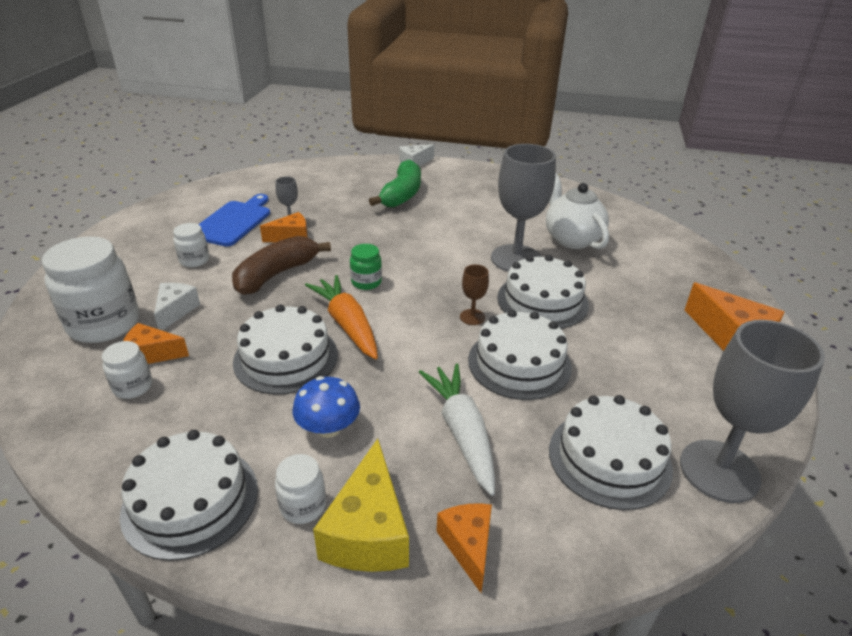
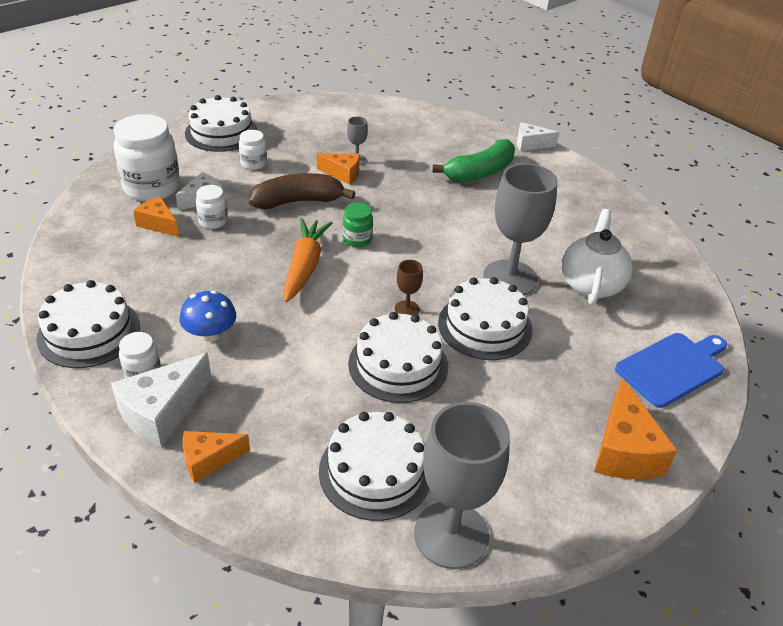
camera: 35 degrees right, 5 degrees up
white jar [102,341,152,399] -> white jar moved to [196,185,228,229]
blue cutting board [199,194,270,247] -> blue cutting board moved to [615,333,727,408]
white cake [233,304,338,395] -> white cake moved to [185,95,258,152]
yellow cheese [313,439,409,572] -> white cheese [111,353,212,448]
white carrot [419,363,495,496] -> none
orange cheese [436,503,492,593] -> orange cheese turned 135 degrees counterclockwise [183,431,250,483]

